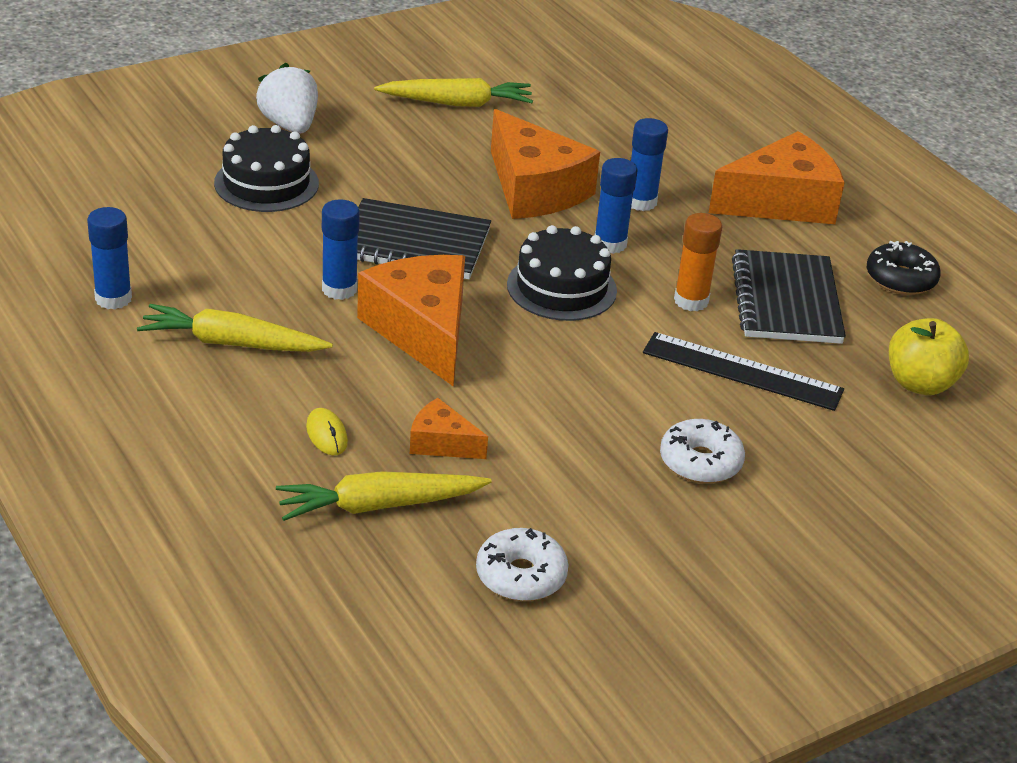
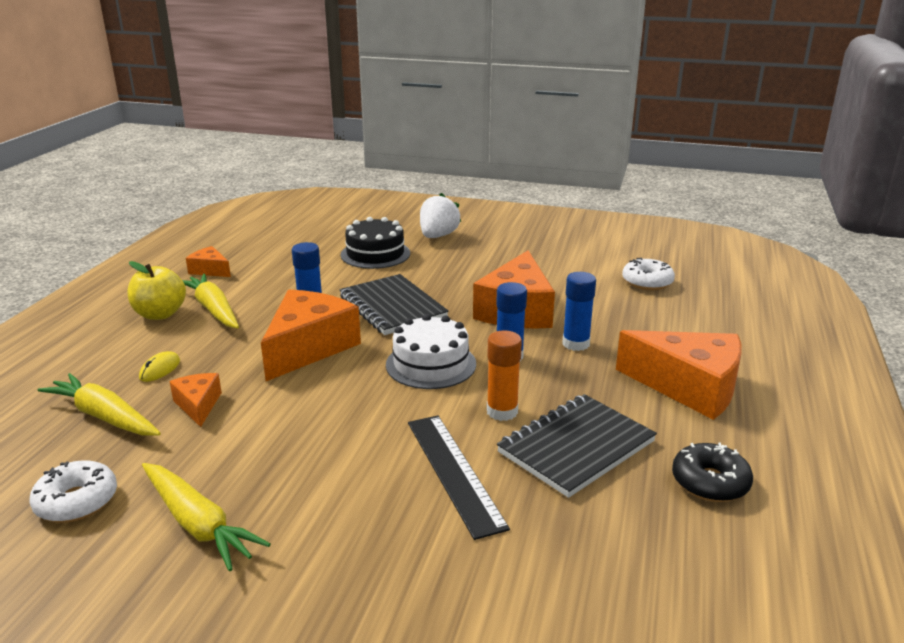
camera: 50 degrees right, 10 degrees down
blue glue stick [87,207,132,309] -> orange cheese [186,246,231,277]
yellow carrot [374,78,533,107] -> yellow carrot moved to [142,463,271,571]
black cake [507,225,617,321] -> white cake [386,314,476,389]
white donut [660,419,745,483] -> white donut moved to [622,257,675,290]
yellow apple [889,318,969,395] -> yellow apple moved to [127,261,186,320]

